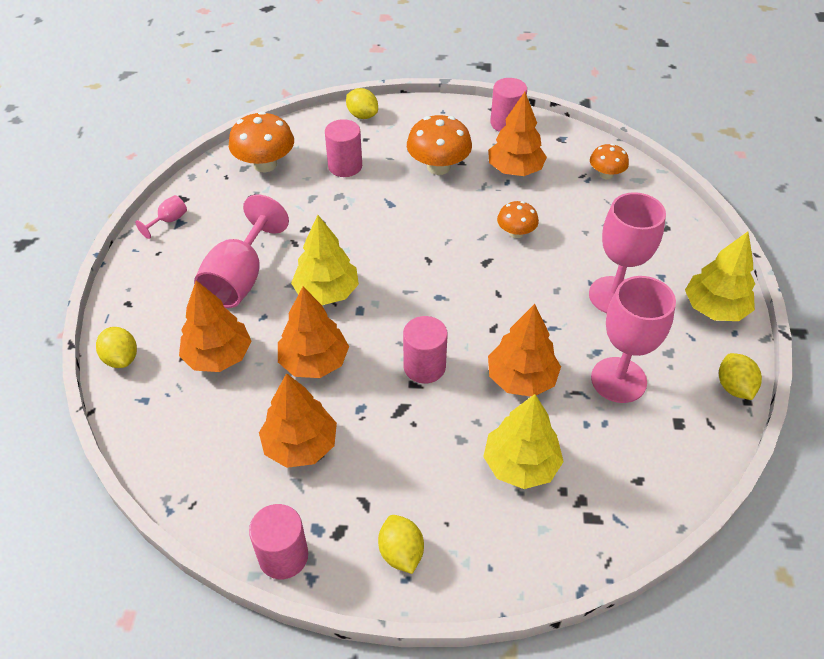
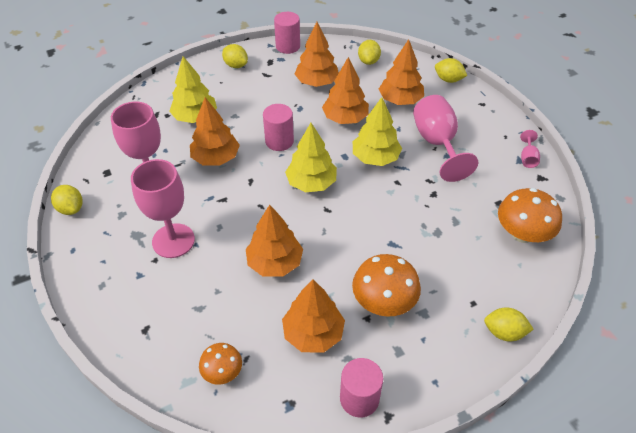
camera: 150 degrees right, 0 degrees up
pink cylinder [325,119,362,177] -> none
orange mushroom [497,201,539,238] -> orange tree [246,205,303,277]
yellow tree [685,232,755,321] -> yellow tree moved to [285,123,337,192]
none -> yellow lemon [358,40,381,65]

